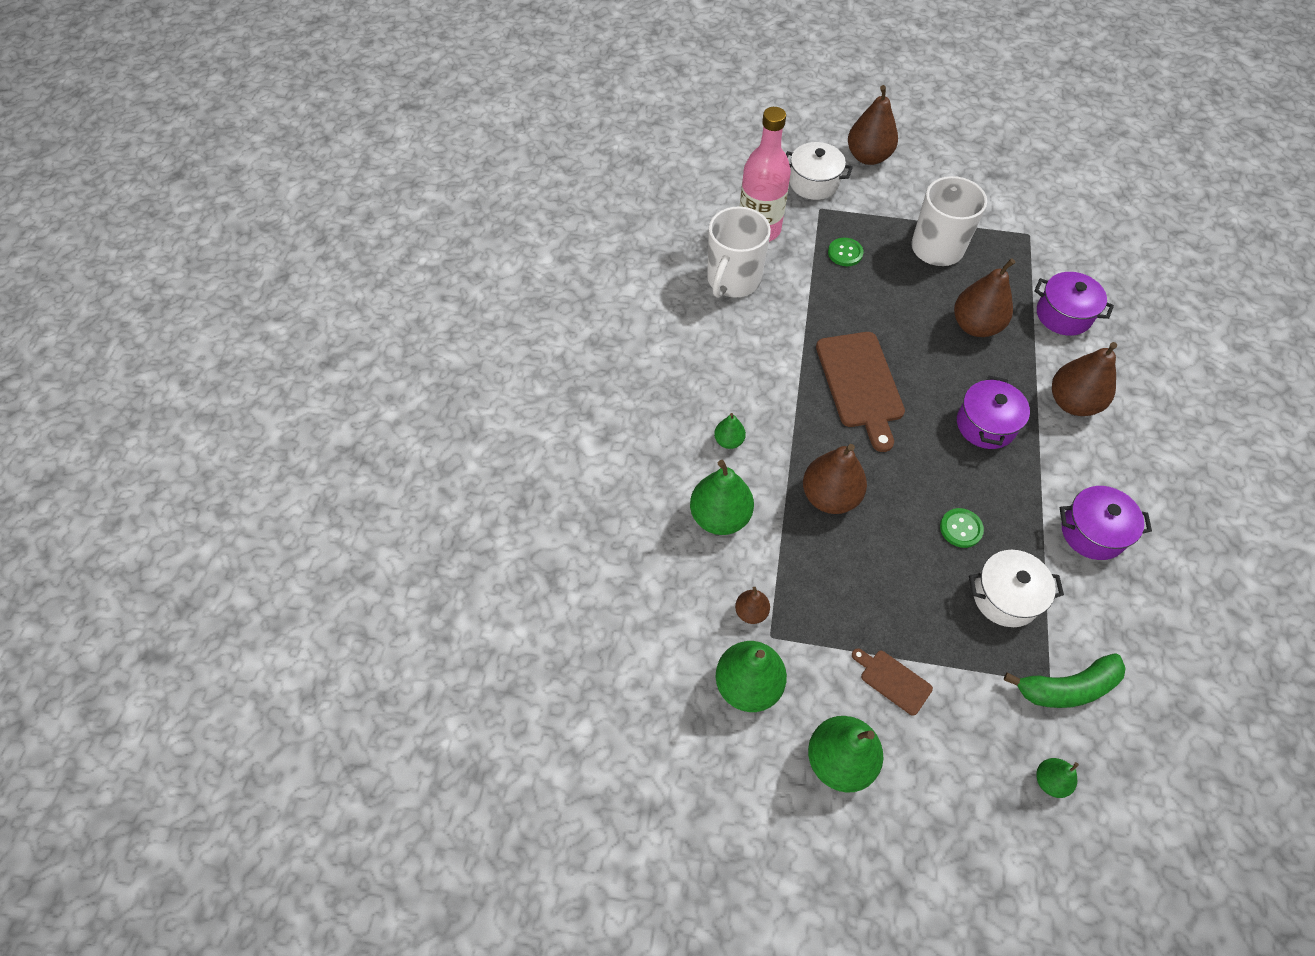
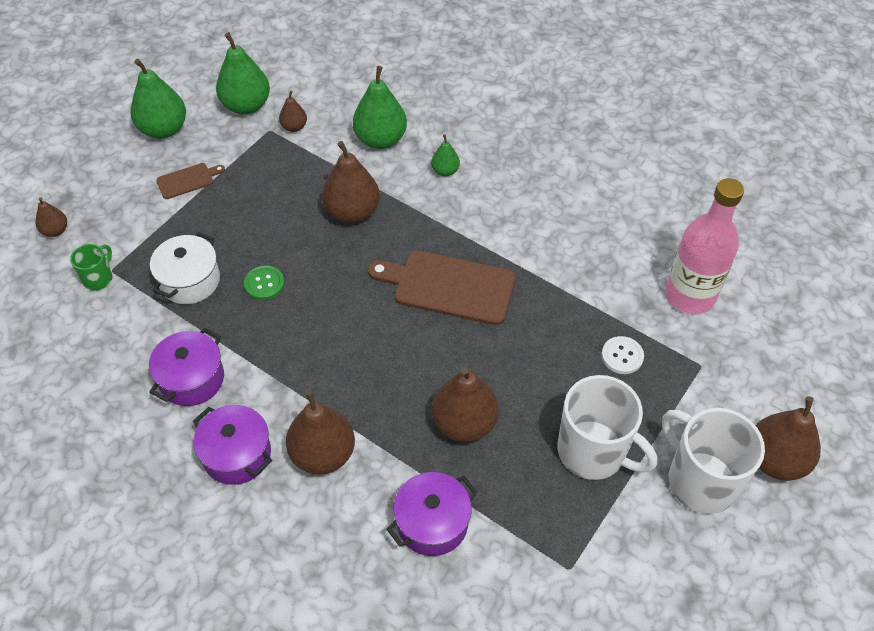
camera: 115 degrees right, 5 degrees down
white mug [707,206,771,298] -> white mug moved to [662,408,765,514]
white pot [786,142,853,200] -> none
green button [828,238,864,266] -> white button [602,336,644,374]
purple pot [957,376,1030,449] -> purple pot moved to [193,405,272,485]
green banana [1003,653,1126,708] -> green mug [70,244,113,291]
green pear [1036,758,1079,798] -> brown pear [36,197,67,237]

